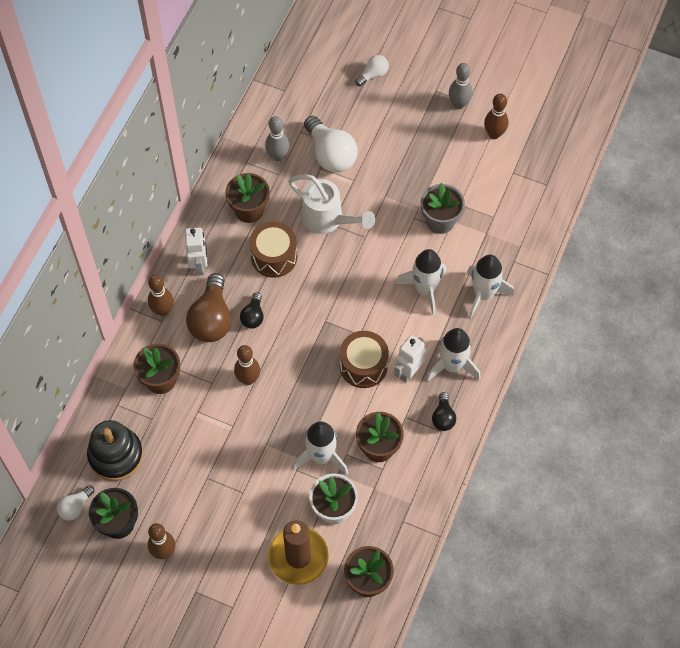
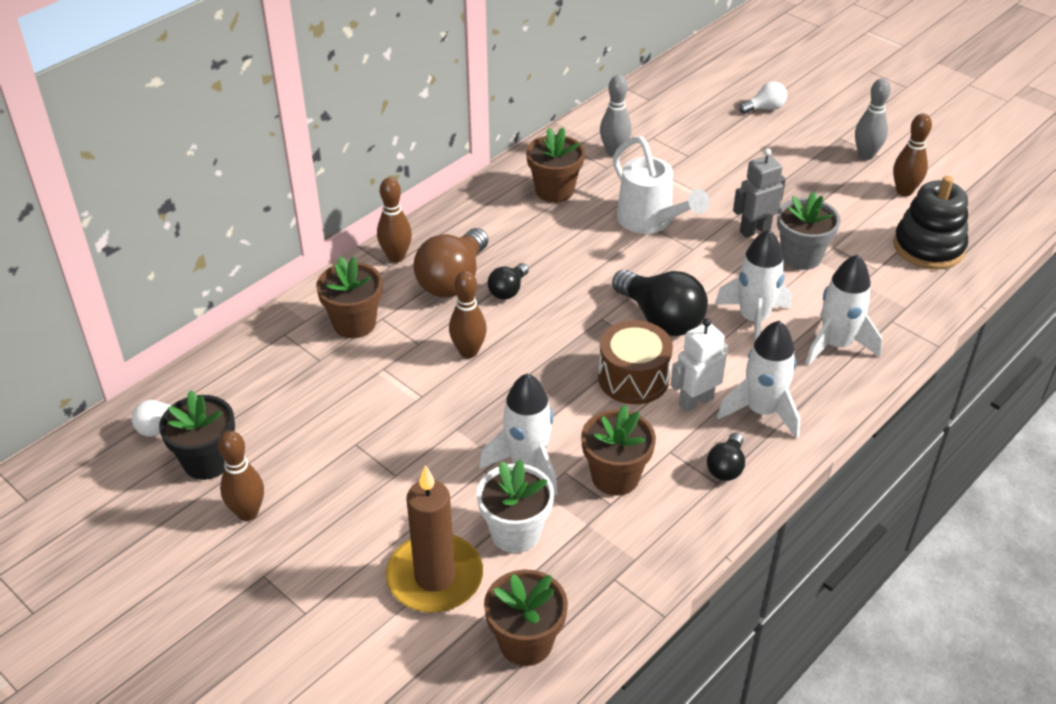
camera: 20 degrees right, 20 degrees down
black stacking toy [87,420,143,481] -> black stacking toy moved to [893,176,968,270]
white robot [185,227,207,276] -> none
brown drum [249,221,297,278] -> none
white light bulb [304,116,358,173] -> none
none -> black light bulb [612,270,708,336]
none -> grey robot [733,148,786,238]

